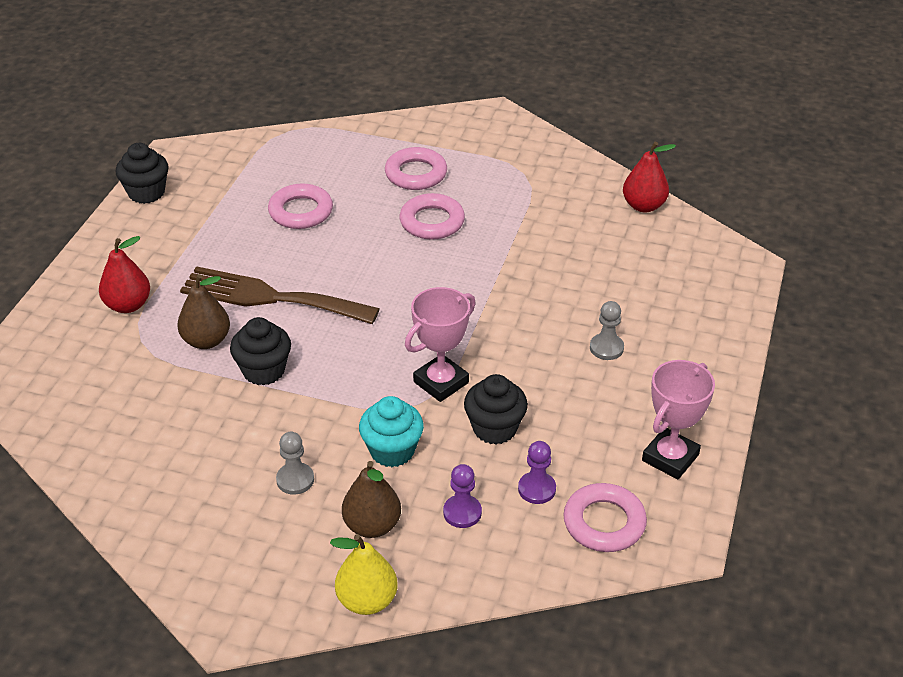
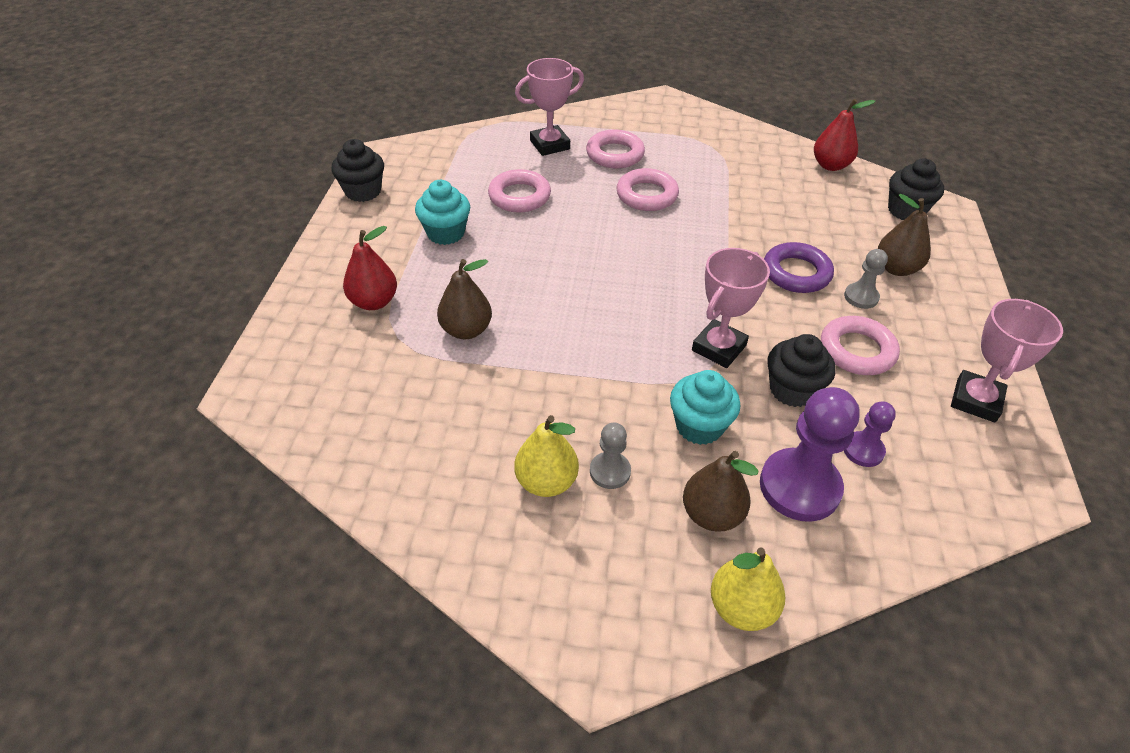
camera: 10 degrees left, 5 degrees up
brown fork [180,266,380,324] -> none
black cupcake [230,317,291,386] -> black cupcake moved to [888,159,944,220]
purple pawn [443,464,482,528] -> purple pawn [760,387,860,522], size x1.92
pink ring [563,483,647,552] -> pink ring moved to [821,316,900,375]
none -> turquoise cupcake [415,180,470,245]
none -> yellow pear [514,415,579,497]
none -> pink trophy [515,58,584,156]
none -> purple ring [764,242,834,293]
none -> brown pear [878,194,931,276]

